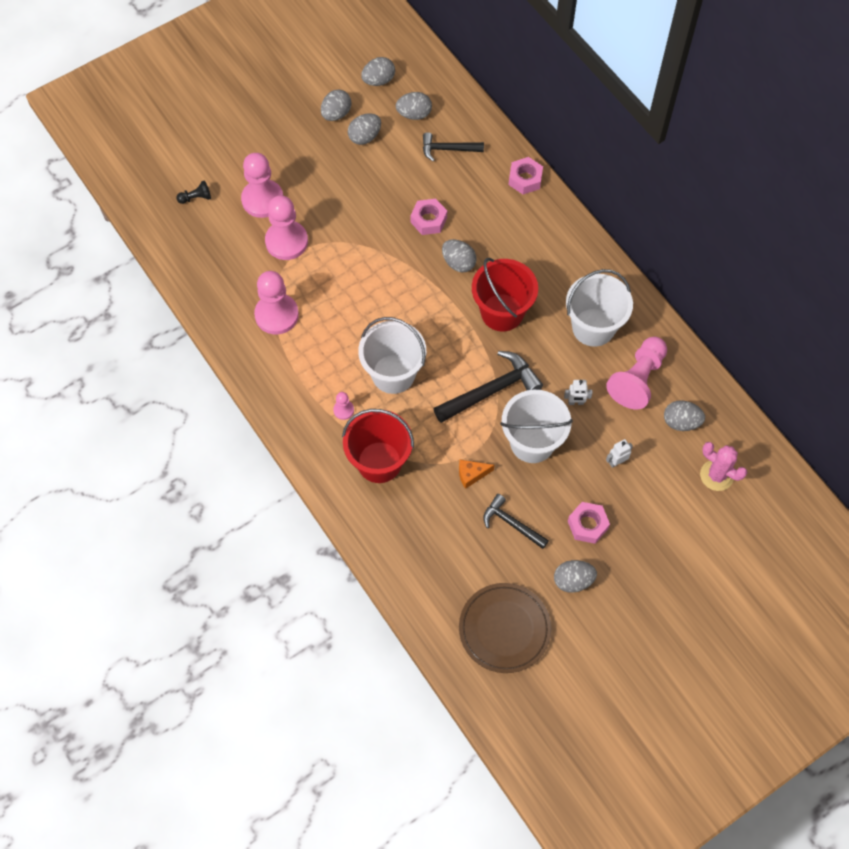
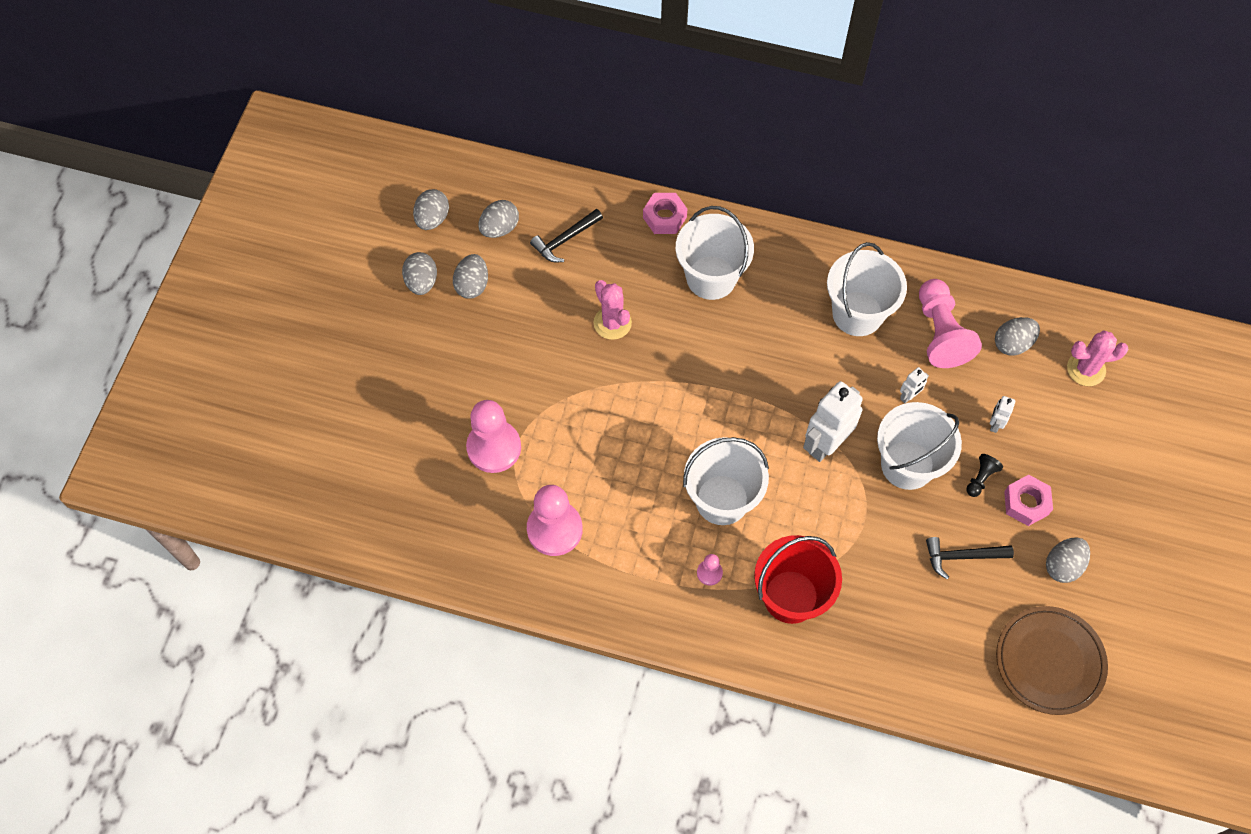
camera: 40 degrees left, 0 degrees up
black pawn [176,180,211,204] -> black pawn moved to [966,454,1003,497]
pink pawn [241,153,283,218] -> none
pink nut [410,199,447,235] -> pink cactus [593,280,632,340]
black hammer [433,351,543,423] -> white robot [803,381,863,462]
grey egg [442,239,477,273] -> none
orange cheese [459,460,494,489] -> none
red bucket [472,258,538,331] -> none
none -> white bucket [676,206,754,300]

